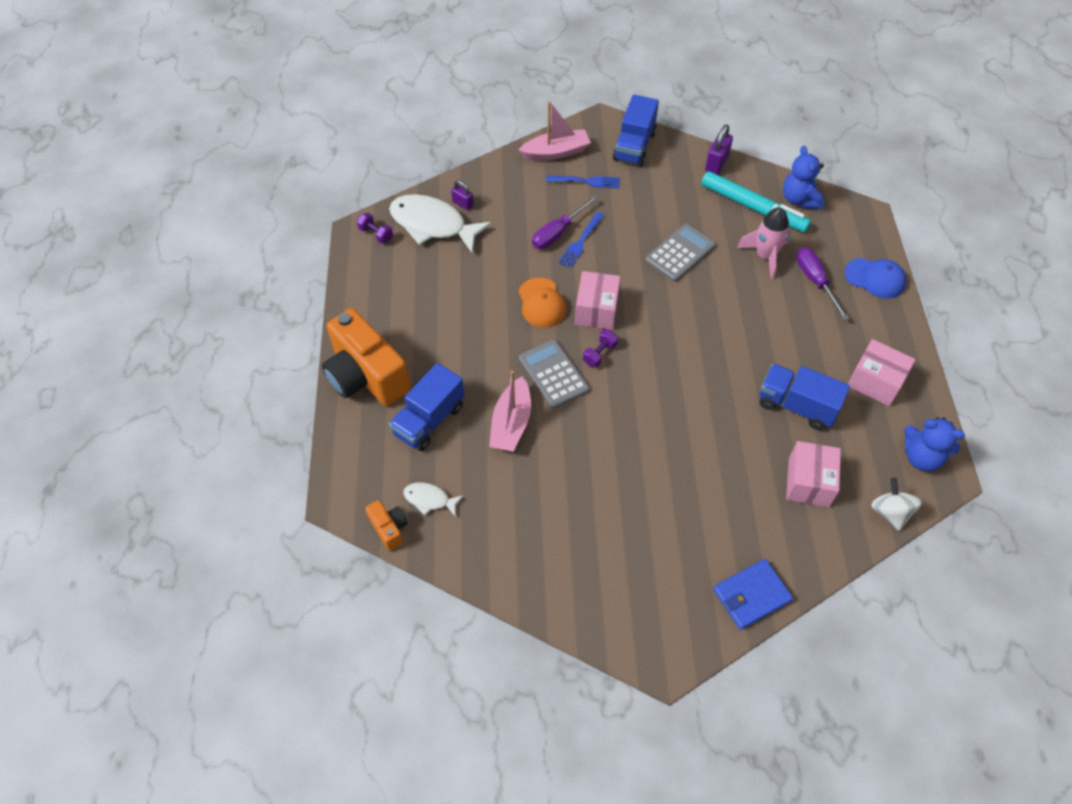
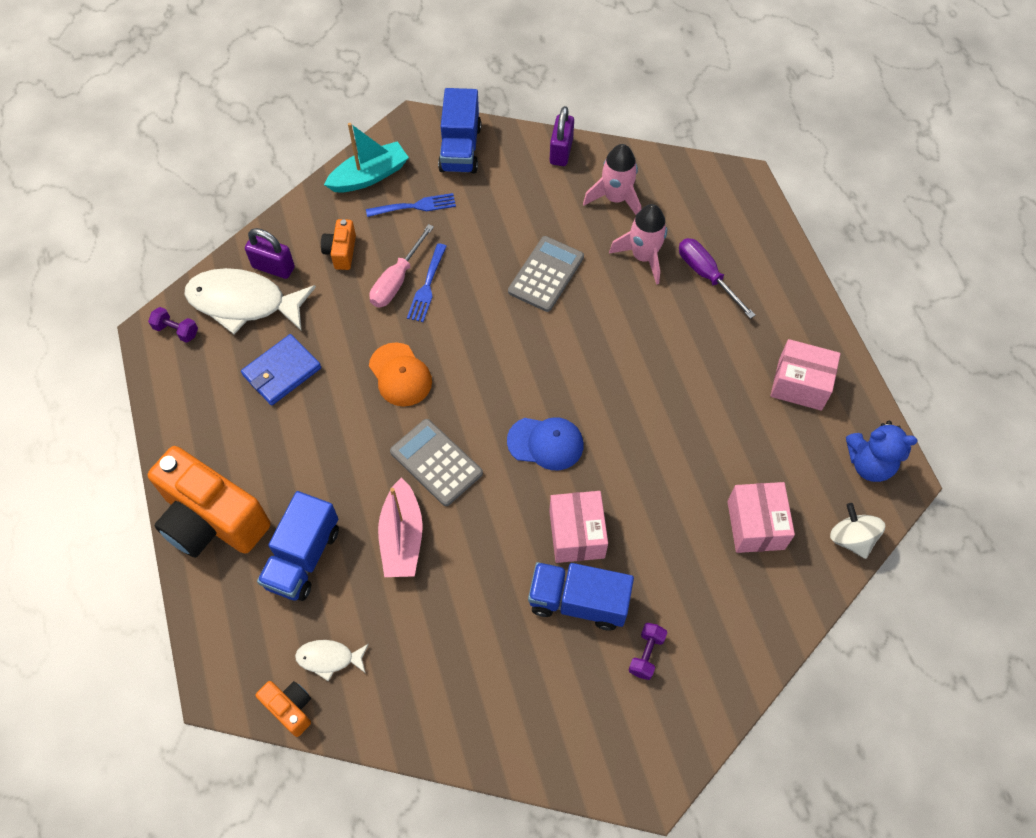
camera: 15 degrees left, 5 degrees up
purple padlock [451,180,474,210] -> purple padlock [245,228,295,279], size x1.58
pink boat [518,101,591,161] -> turquoise boat [324,123,409,193]
purple screwdriver [532,195,598,249] -> pink screwdriver [369,224,434,308]
pink box [575,271,620,330] -> pink box moved to [549,491,608,563]
purple dumbbell [583,330,618,367] -> purple dumbbell moved to [628,623,667,680]
turquoise marker [701,171,811,232] -> pink rocket [583,144,641,215]
blue wallet [713,559,793,630] -> blue wallet moved to [241,334,321,405]
blue truck [759,364,850,430] -> blue truck moved to [528,562,634,631]
blue teddy bear [783,146,824,209] -> none
blue cap [845,258,907,299] -> blue cap moved to [507,417,583,470]
none -> orange camera [321,219,356,270]

